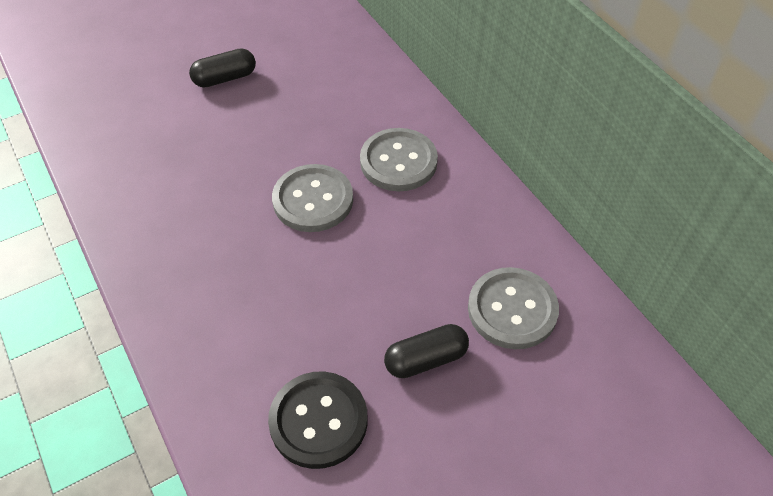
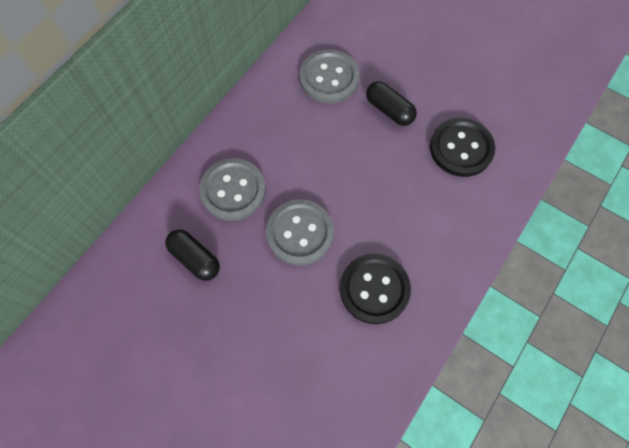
camera: 115 degrees left, 15 degrees up
black capsule [189,48,256,88] -> black capsule moved to [165,229,220,281]
none -> black button [340,254,411,324]

